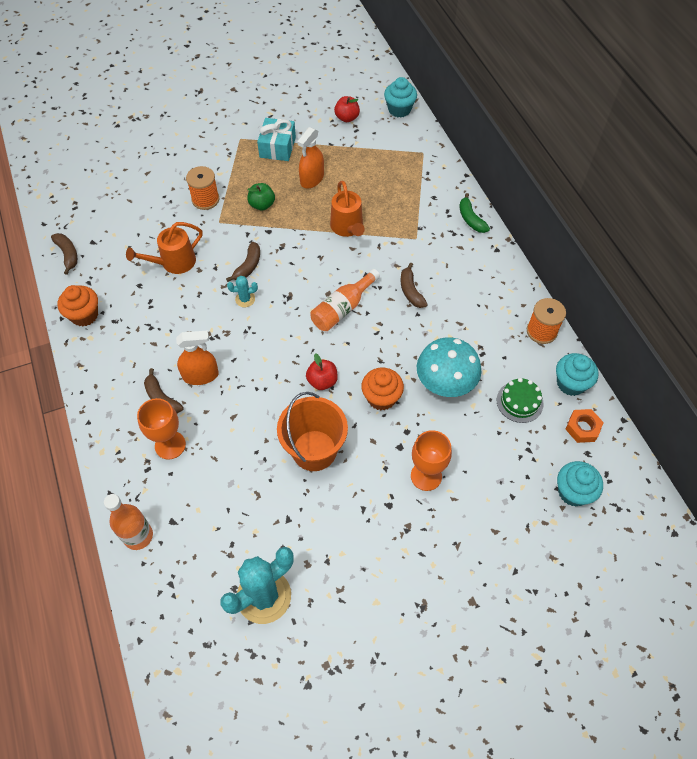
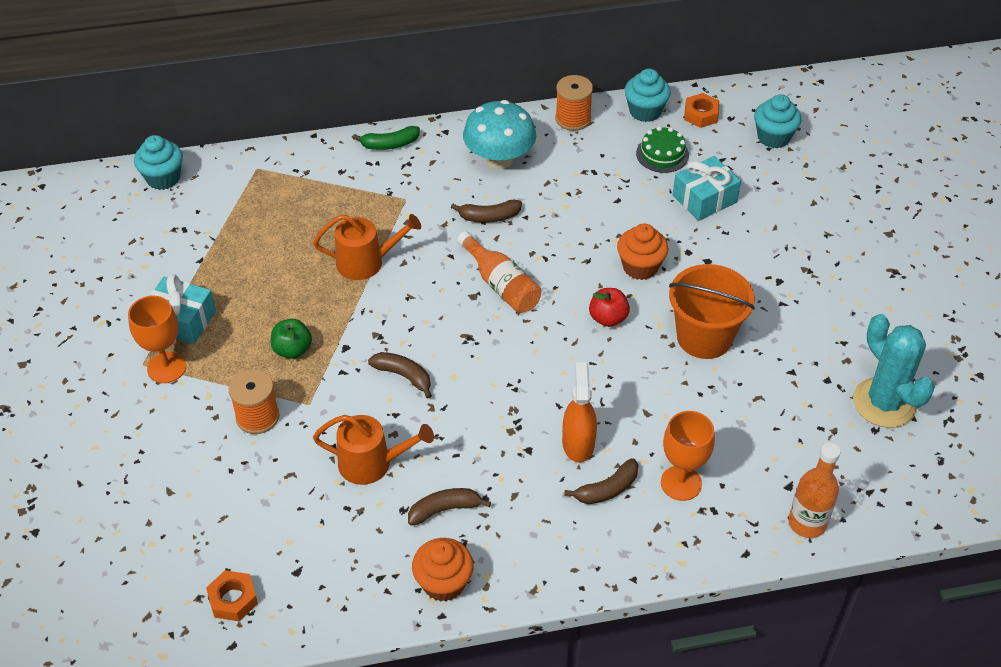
camera: 80 degrees left, 10 degrees down
brown banana [51,233,78,275] -> brown banana moved to [408,488,491,526]
orange watering can [126,222,203,274] -> orange watering can turned 60 degrees counterclockwise [313,415,434,485]
turquoise cactus [227,276,258,307] -> none
orange spray bottle [297,127,324,189] -> none
red apple [334,96,360,122] -> none
orange goblet [411,430,452,491] -> orange goblet moved to [128,296,186,383]
turquoise mushroom [417,337,482,397] -> turquoise mushroom moved to [463,100,536,169]
none -> orange nut [206,570,258,621]
none -> turquoise gift [673,156,741,221]

